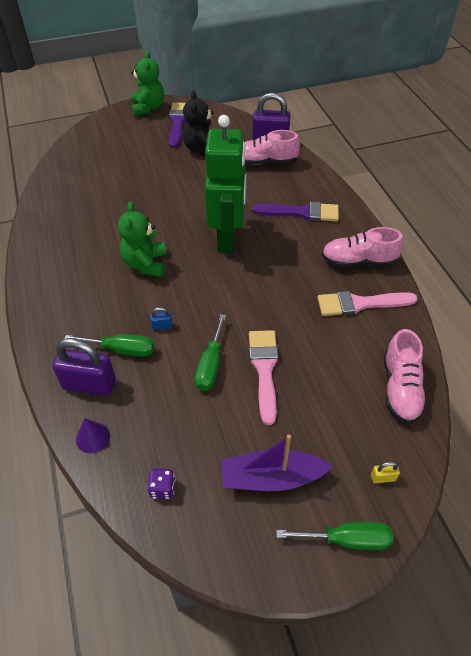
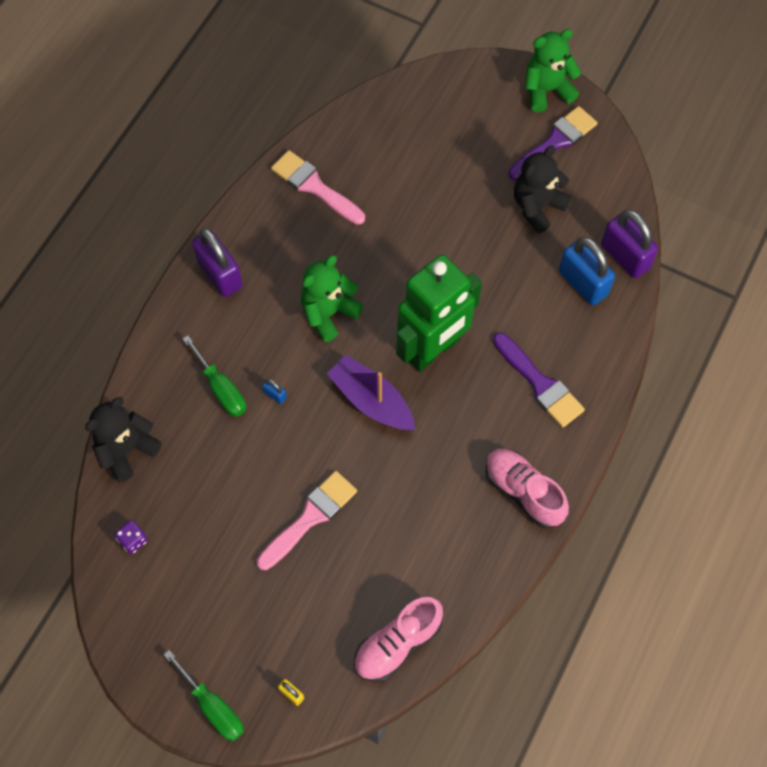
camera: 45 degrees right, 15 degrees up
purple padlock [52,338,116,396] -> purple padlock moved to [192,228,243,297]
purple cone [76,418,110,453] -> black teddy bear [85,397,162,482]
green teddy bear [131,51,164,116] -> green teddy bear turned 150 degrees counterclockwise [525,29,581,112]
green screwdriver [195,314,226,391] -> none
purple boat [221,434,332,491] -> purple boat moved to [327,355,415,430]
pink shoe [244,130,300,165] -> blue padlock [559,237,615,306]
pink brush [317,291,418,316] -> pink brush moved to [271,150,365,225]

